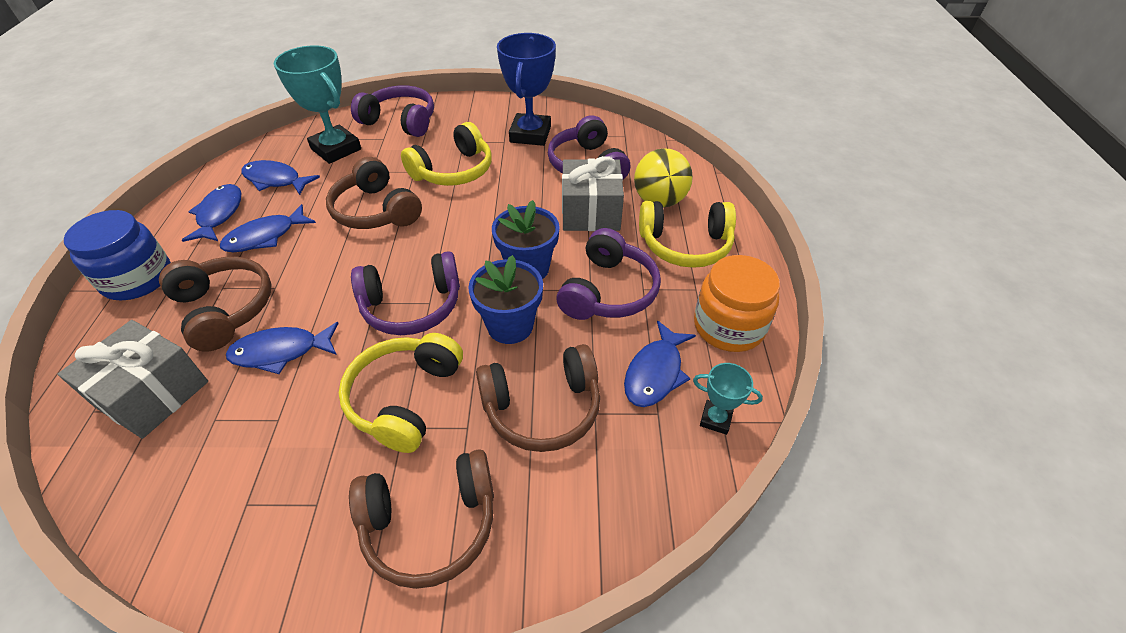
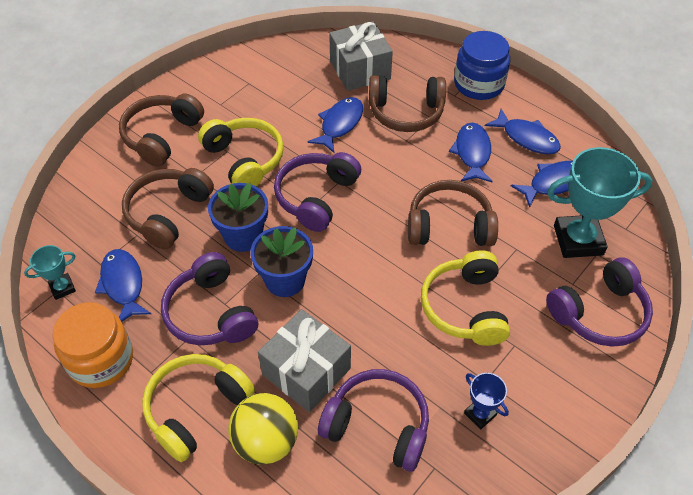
camera: 130 degrees right, 5 degrees up
blue trophy [497,33,556,146] -> blue trophy [464,373,509,429], size x0.48

